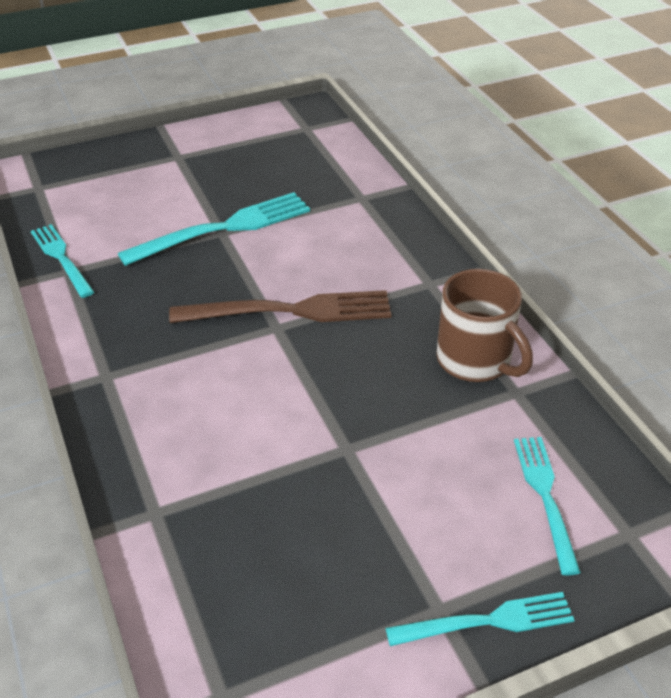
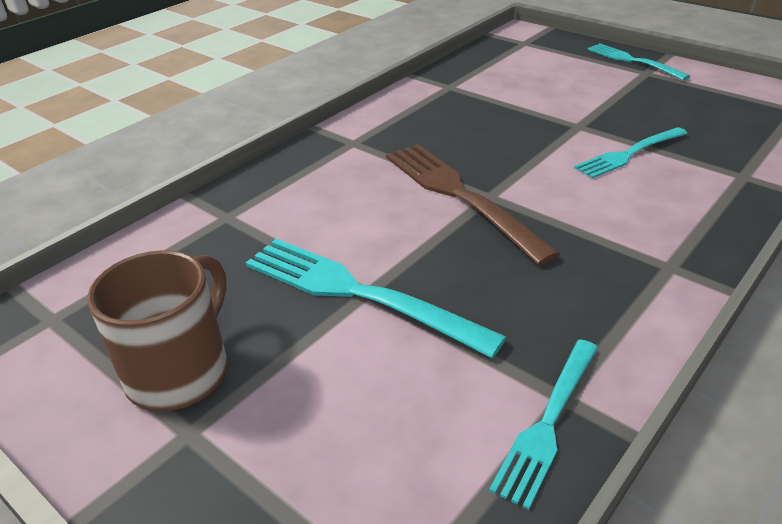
camera: 115 degrees left, 5 degrees down
brown mug [436,269,533,382] -> brown mug moved to [87,250,228,412]
turquoise fork [514,437,581,575] -> turquoise fork moved to [574,127,688,179]

